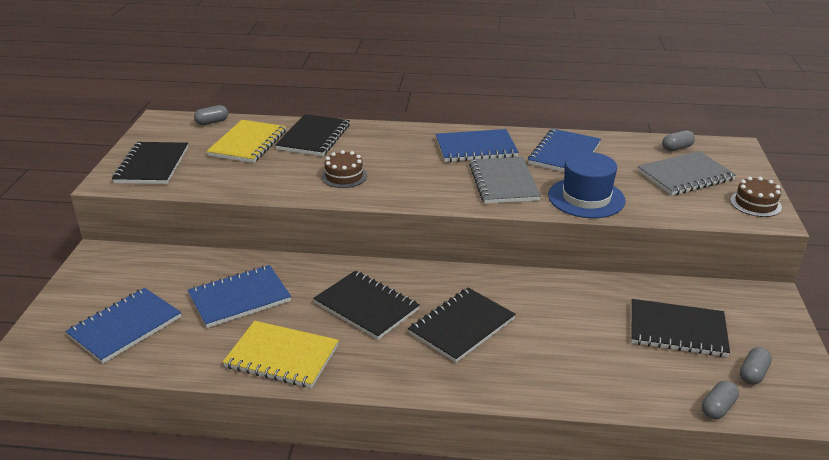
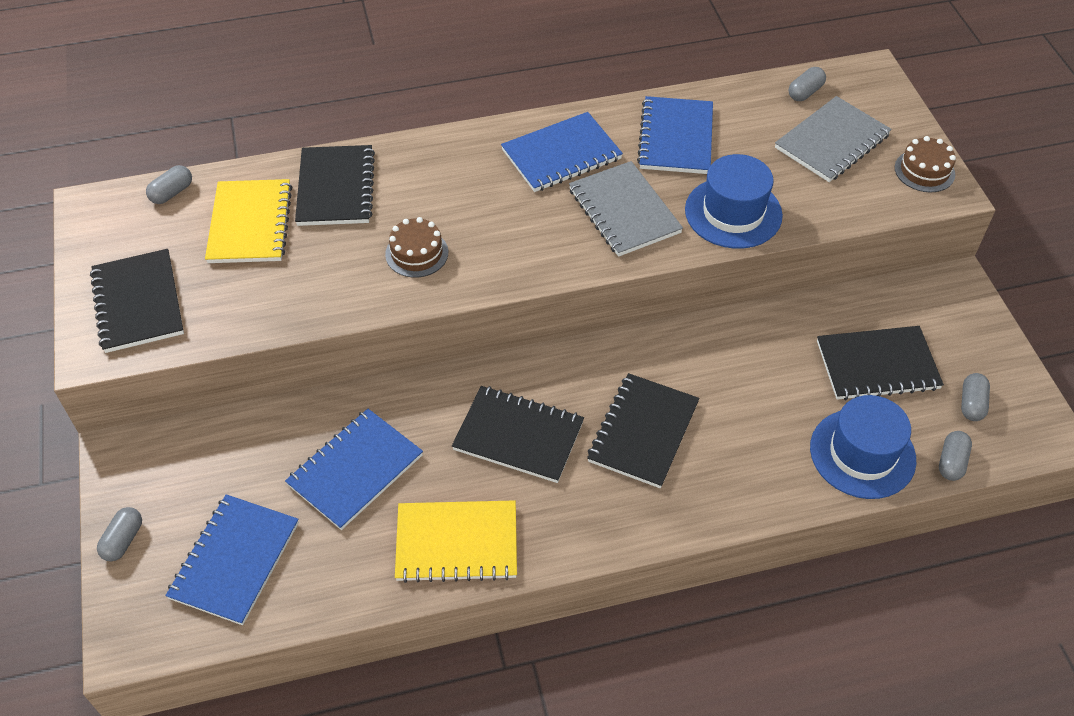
camera: 20 degrees left, 20 degrees up
none -> grey capsule [97,507,142,561]
none -> blue hat [810,395,916,499]

